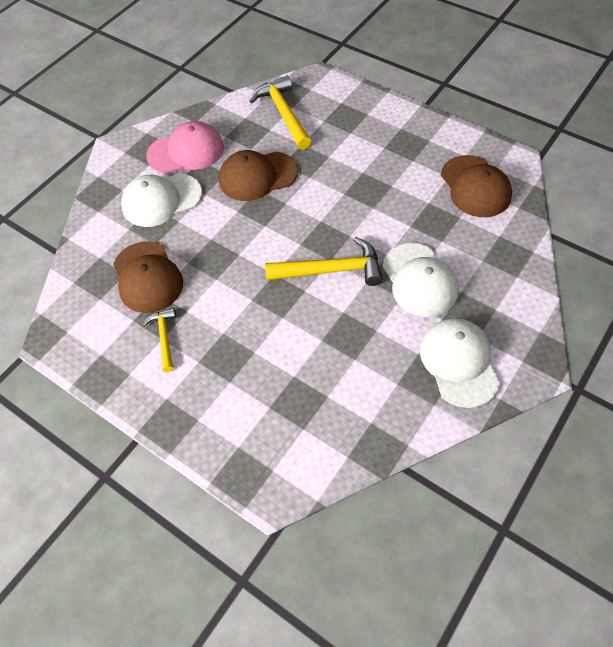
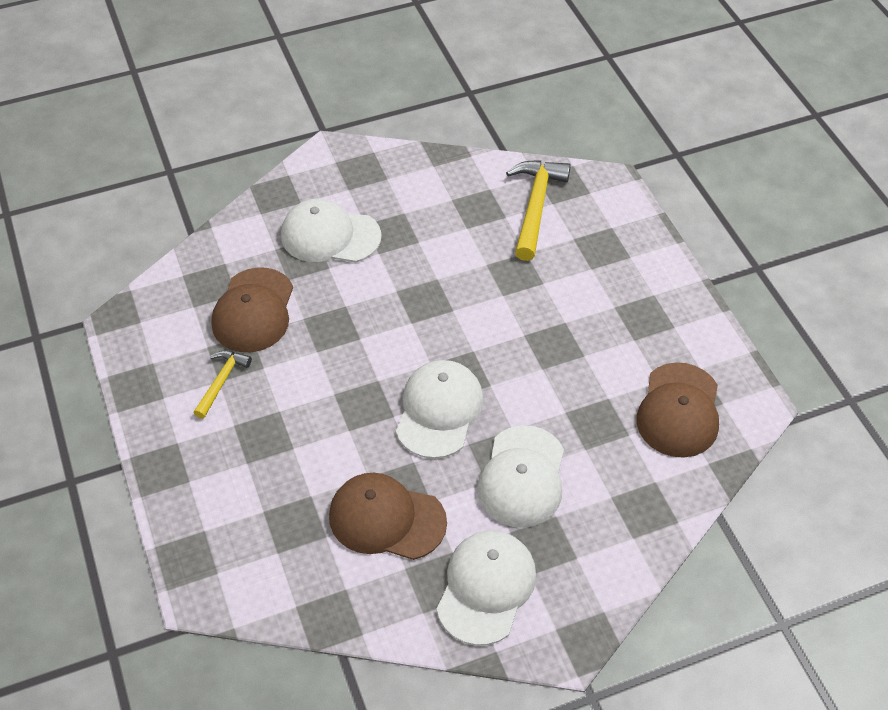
camera: 30 degrees right, 5 degrees down
pink cap [146,121,224,174] -> none
brown cap [219,150,298,201] -> brown cap moved to [329,473,447,560]
yellow hammer [265,237,383,286] -> white cap [396,360,484,459]

